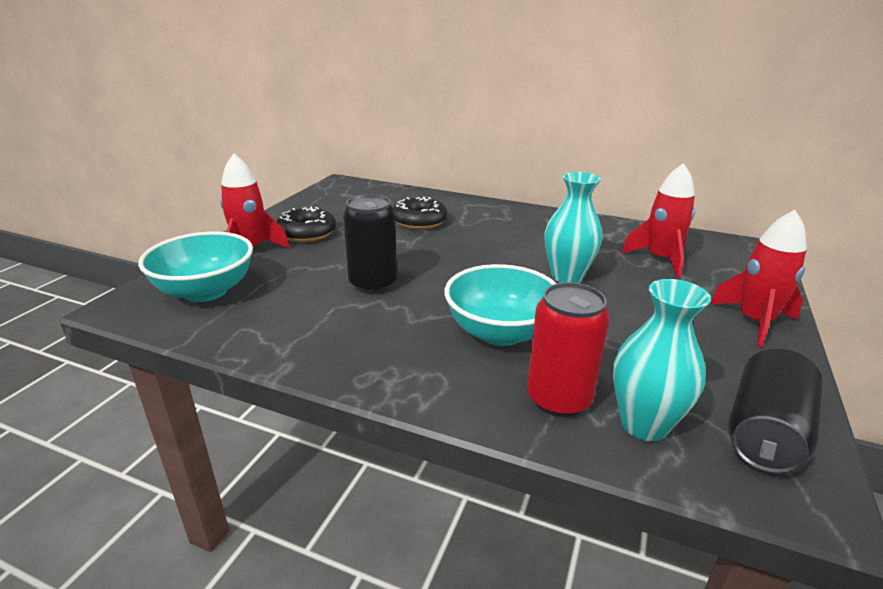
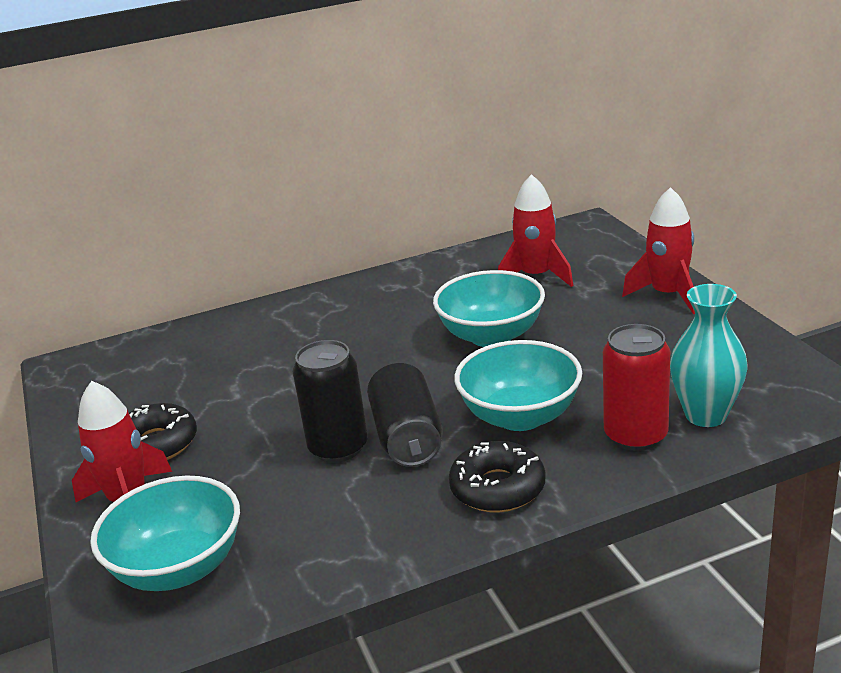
camera: 40 degrees left, 0 degrees up
black donut [393,197,447,229] -> black donut moved to [449,441,546,513]
turquoise vase [544,172,603,283] -> turquoise bowl [433,270,545,347]
black can [728,349,823,474] -> black can moved to [367,363,443,467]

